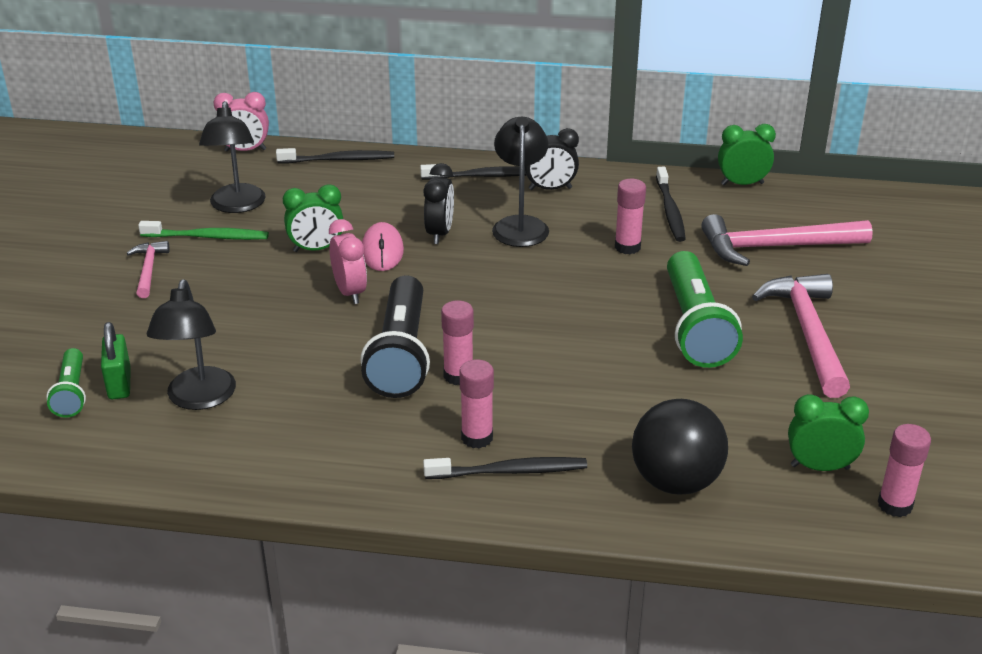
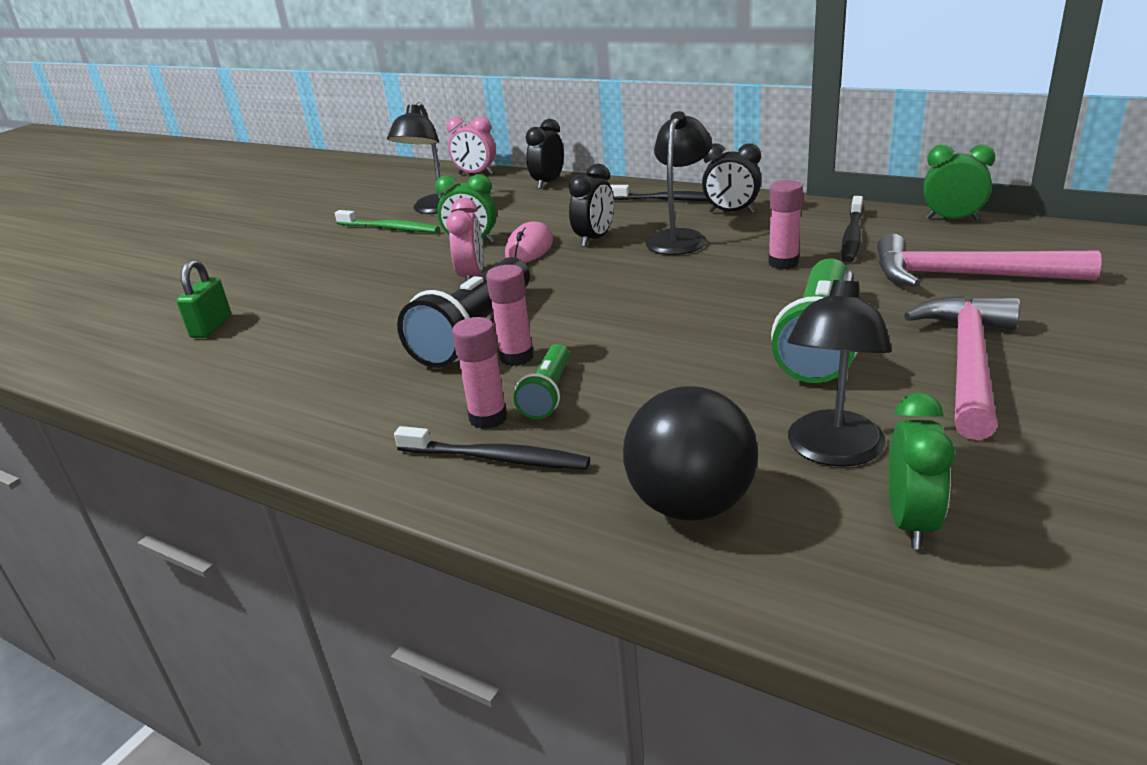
camera: 25 degrees right, 5 degrees down
green flashlight [46,348,86,418] -> green flashlight moved to [514,344,570,419]
pink hammer [126,241,169,298] -> none
black lamp [147,279,236,410] -> black lamp moved to [787,270,892,467]
black toothbrush [276,148,394,163] -> black clock [525,119,564,189]
green clock [788,394,869,471] -> green clock turned 75 degrees clockwise [889,392,955,549]
pink glue stick [878,424,931,517] -> none

